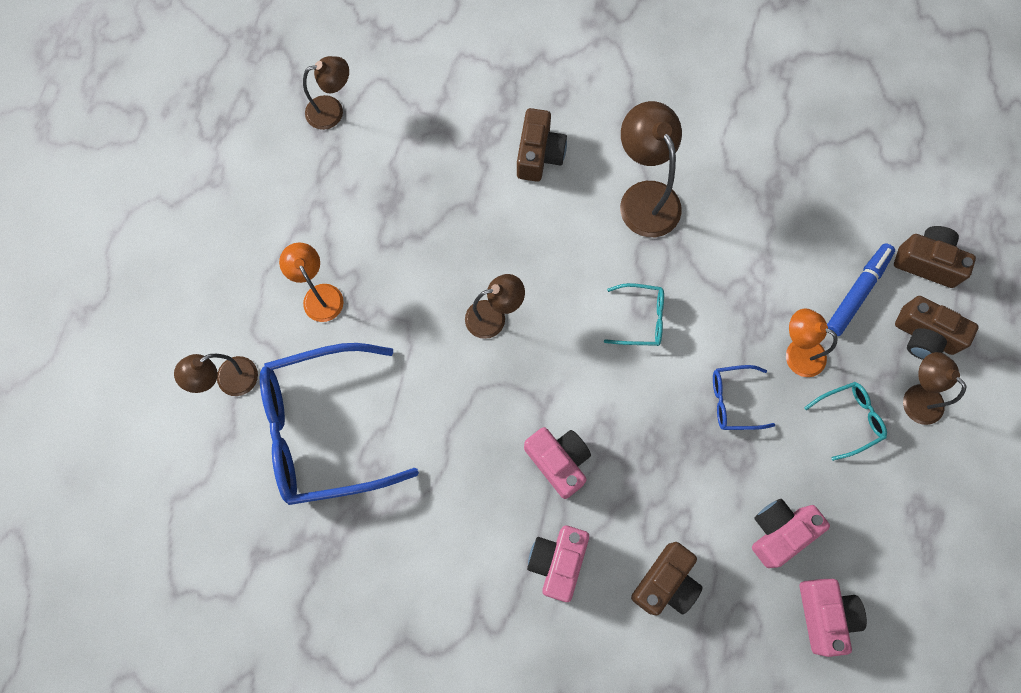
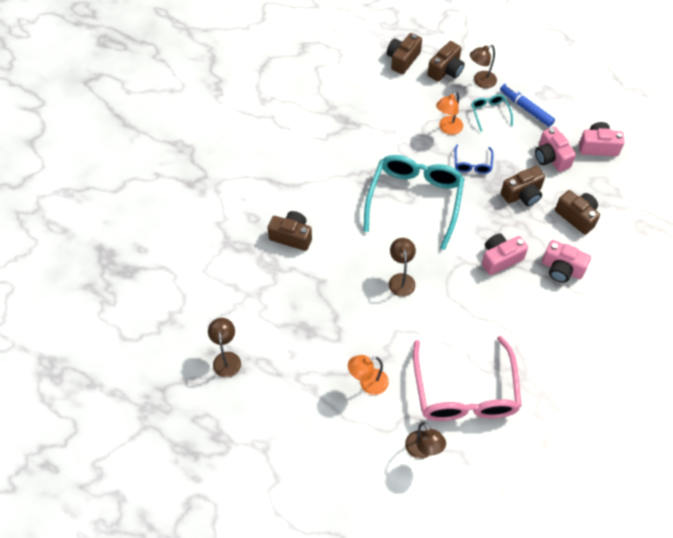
camera: 80 degrees left, 15 degrees down
blue glasses [260,343,419,505] -> pink glasses [413,336,522,421]
turquoise glasses [604,283,664,346] -> turquoise glasses [364,155,464,250], size x2.27
brown lamp [620,101,682,237] -> none
blue marker [827,243,895,336] -> blue marker moved to [500,84,555,127]
none -> brown camera [501,166,545,206]

